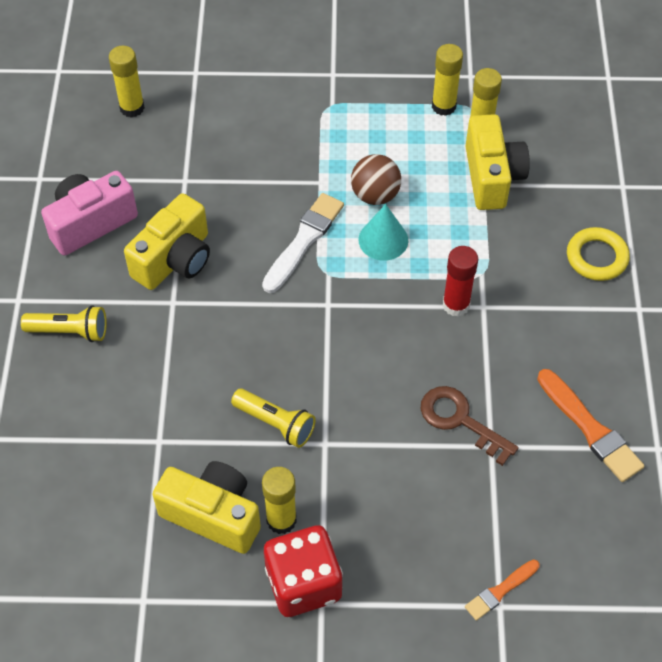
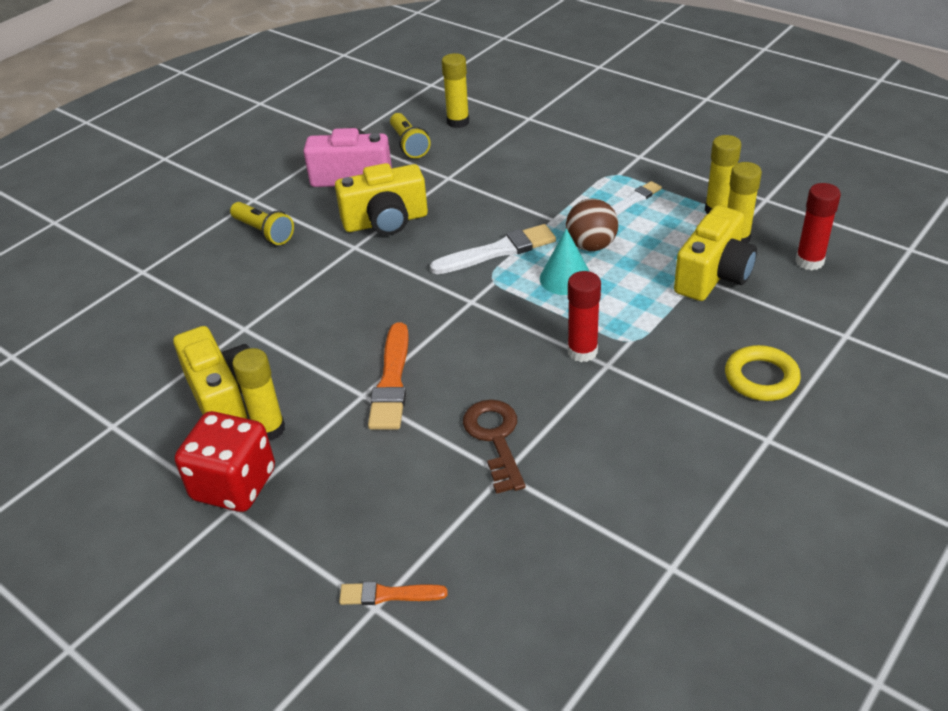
camera: 40 degrees right, 15 degrees down
yellow flashlight [231,389,316,448] -> yellow flashlight moved to [390,113,431,158]
orange brush [537,369,644,482] -> orange brush moved to [368,323,409,430]
none -> white brush [612,181,662,215]
none -> red glue stick [795,183,841,270]

